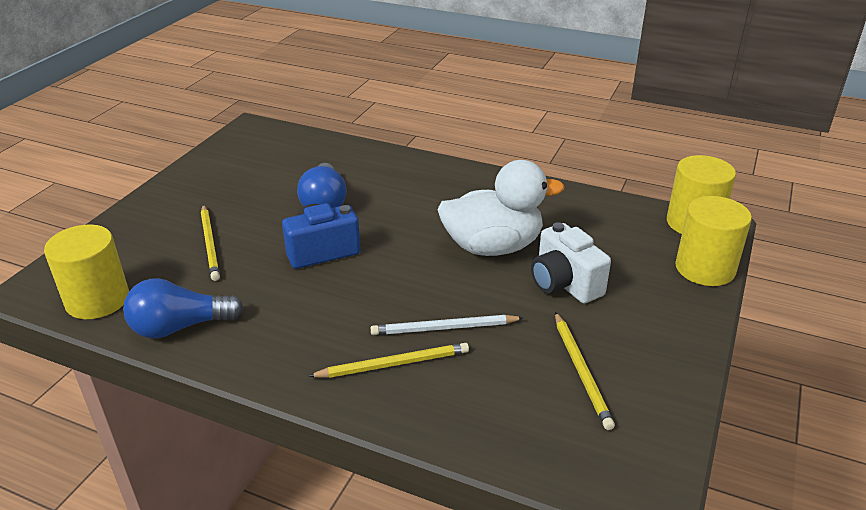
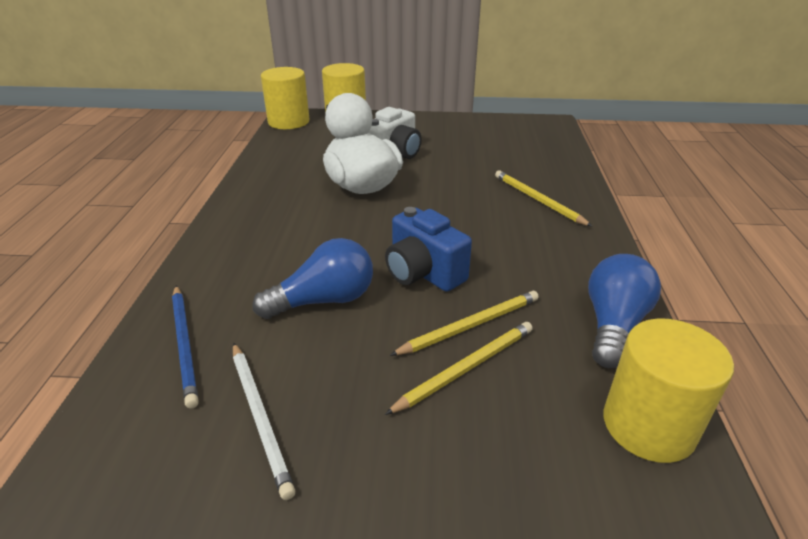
camera: 110 degrees left, 0 degrees up
blue light bulb [123,278,244,338] -> blue light bulb turned 120 degrees counterclockwise [588,254,661,368]
white pencil [371,315,523,335] -> white pencil moved to [233,343,295,500]
yellow pencil [555,312,615,430] -> yellow pencil moved to [390,291,539,356]
none -> blue pencil [172,285,199,409]

